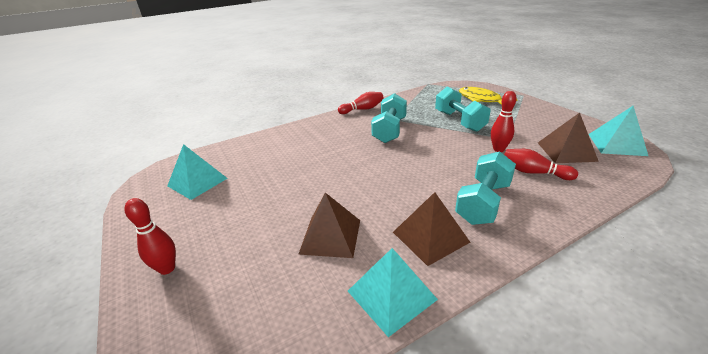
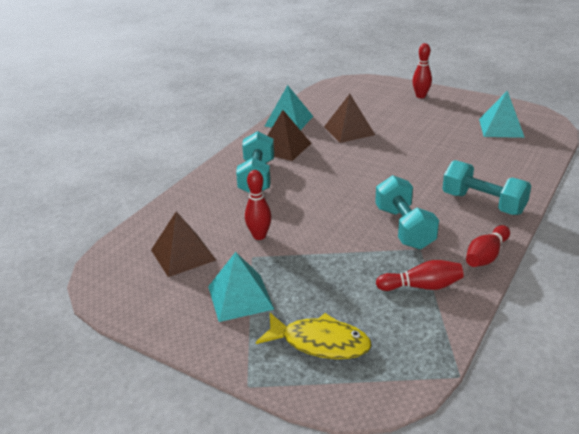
camera: 150 degrees right, 0 degrees up
turquoise dumbbell [435,87,491,132] -> turquoise dumbbell moved to [442,160,531,215]
red bowling pin [504,149,578,180] -> red bowling pin moved to [376,260,464,291]
turquoise pyramid [589,106,648,156] -> turquoise pyramid moved to [208,252,274,322]

